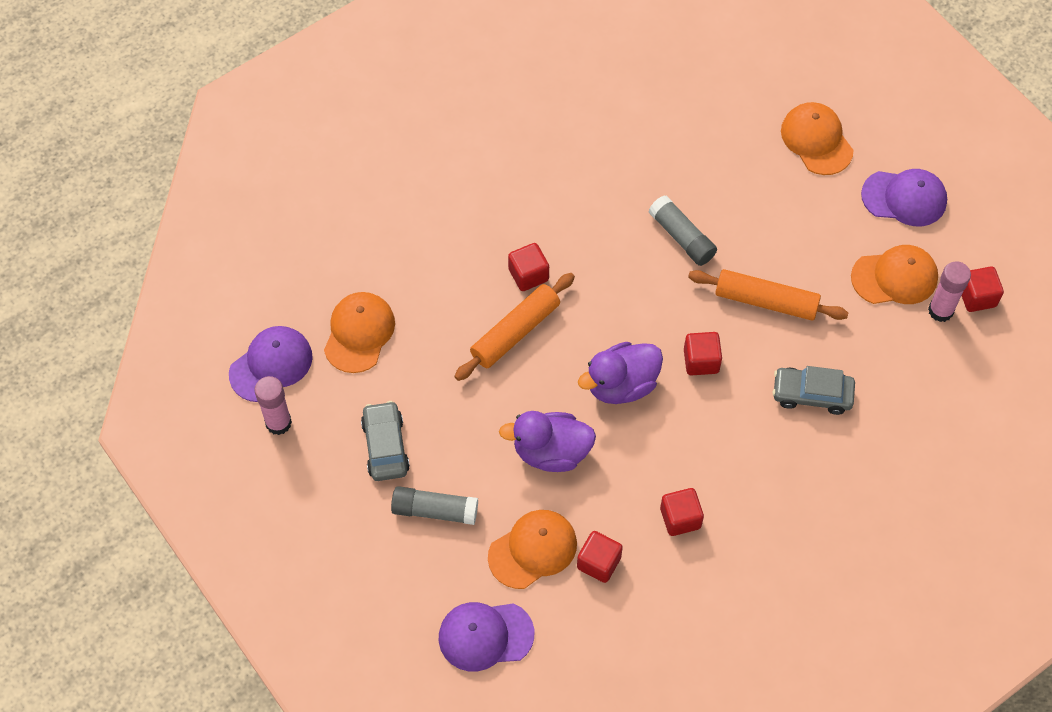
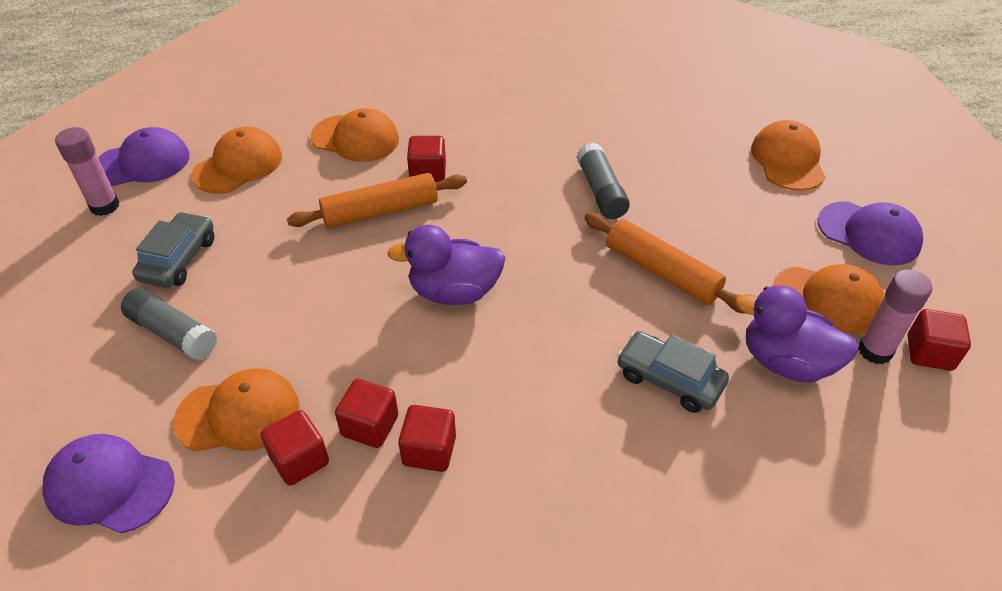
camera: 25 degrees right, 15 degrees down
purple duck [499,411,596,472] -> purple duck moved to [735,285,859,383]
red cube [684,332,722,375] -> red cube moved to [335,379,398,448]
none -> orange cap [311,108,399,162]

